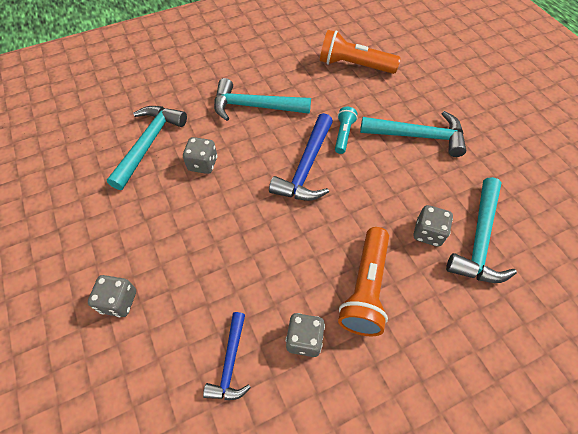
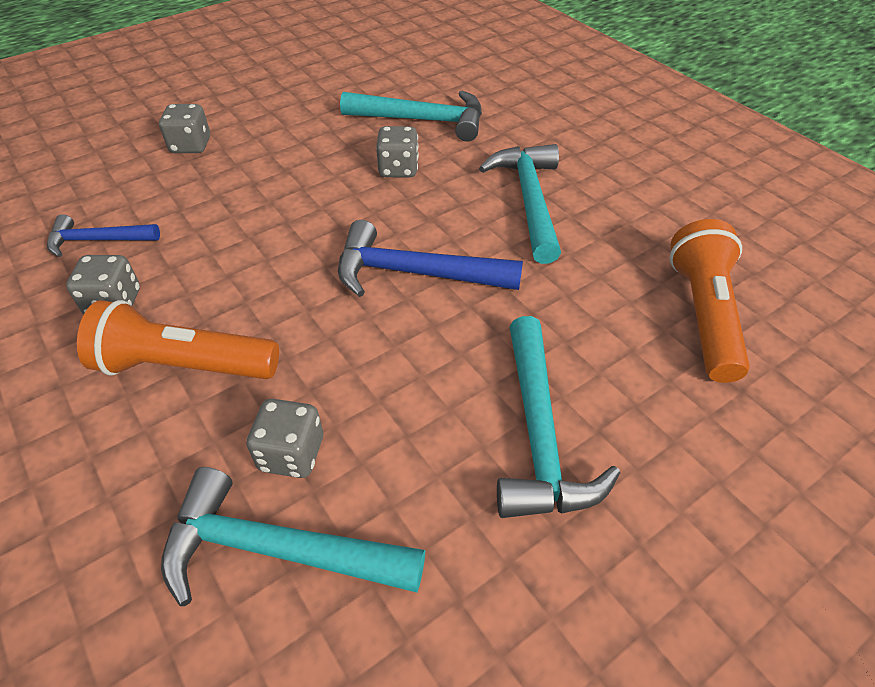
camera: 80 degrees right, 10 degrees down
turquoise flashlight [335,107,357,154] -> none

